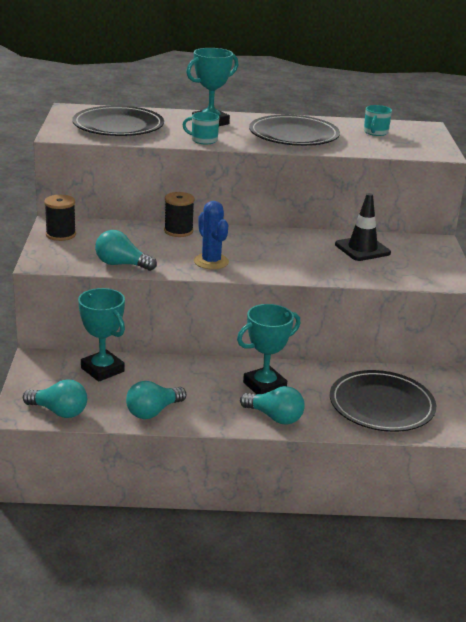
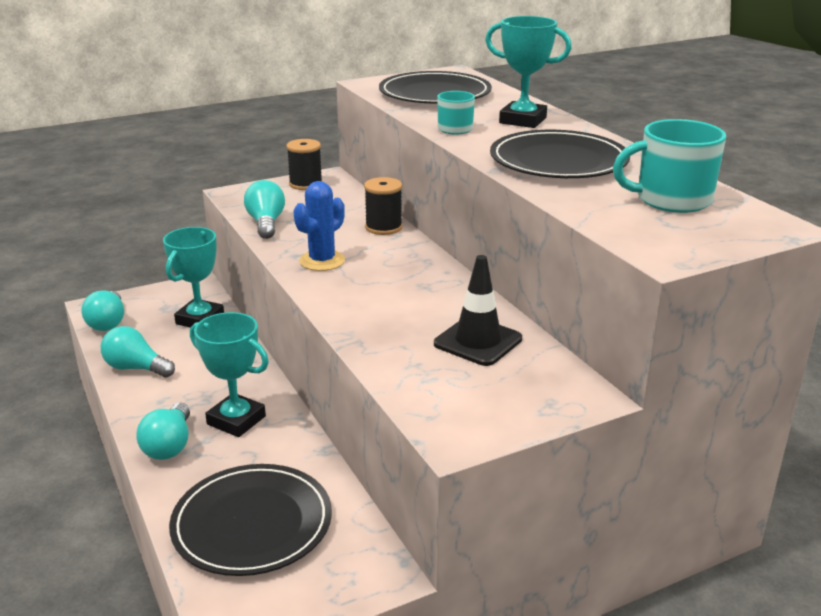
camera: 65 degrees right, 0 degrees up
turquoise mug [364,105,392,136] -> turquoise mug [613,119,726,213], size x1.72

